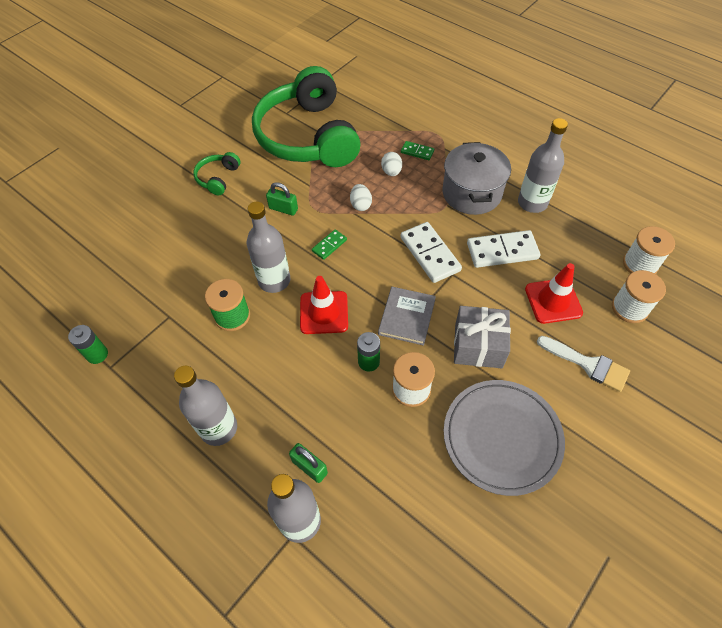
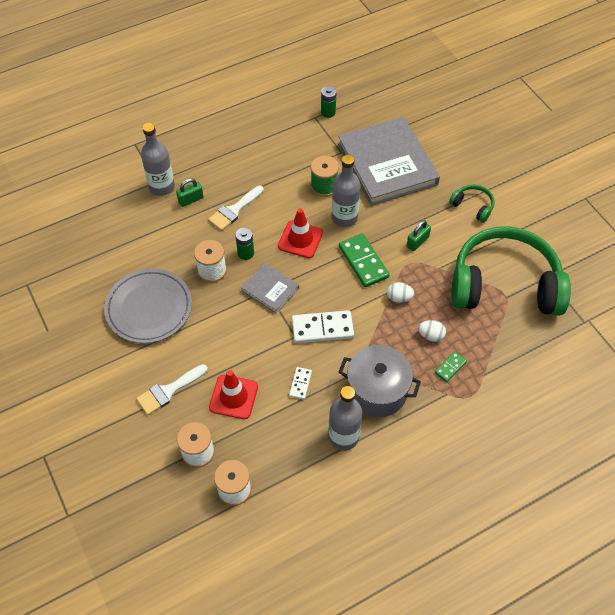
camera: 110 degrees right, 0 degrees up
grey bottle [174,366,237,446] -> none
green domino [312,229,347,260] -> green domino [339,233,390,287], size x1.89
grey gift [454,306,511,368] -> none
white domino [467,230,540,268] -> white domino [289,367,312,400], size x0.53
none -> white brush [208,186,264,231]
none -> grey book [338,117,440,206]

